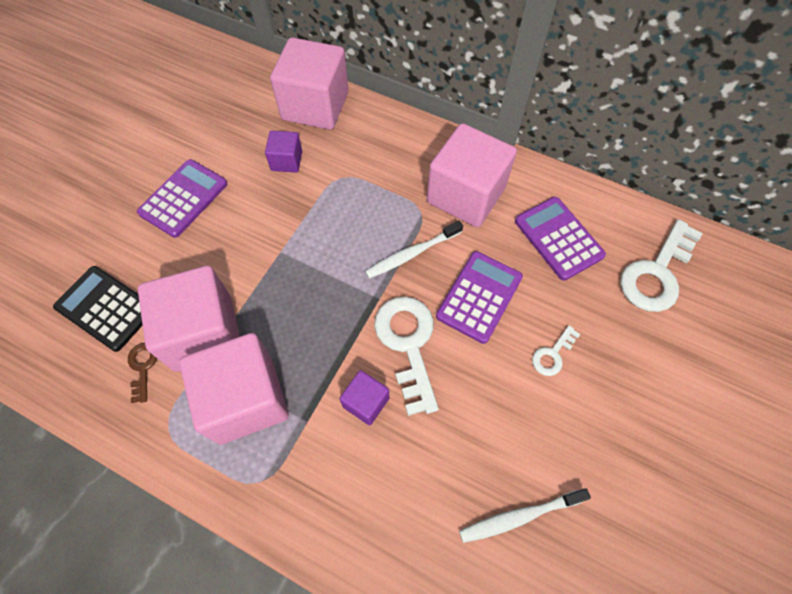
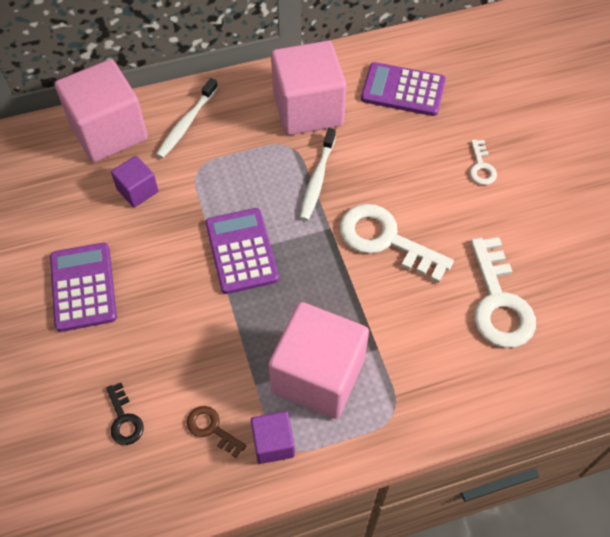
camera: 45 degrees left, 5 degrees down
black calculator [53,266,143,352] -> black key [106,383,144,445]
pink cube [138,266,240,372] -> none
purple cube [340,370,389,425] -> purple cube moved to [251,411,295,464]
purple calculator [436,251,523,344] -> purple calculator moved to [205,208,279,294]
white toothbrush [459,488,591,543] -> white toothbrush moved to [156,78,218,159]
white key [621,219,703,312] -> white key moved to [470,237,536,348]

